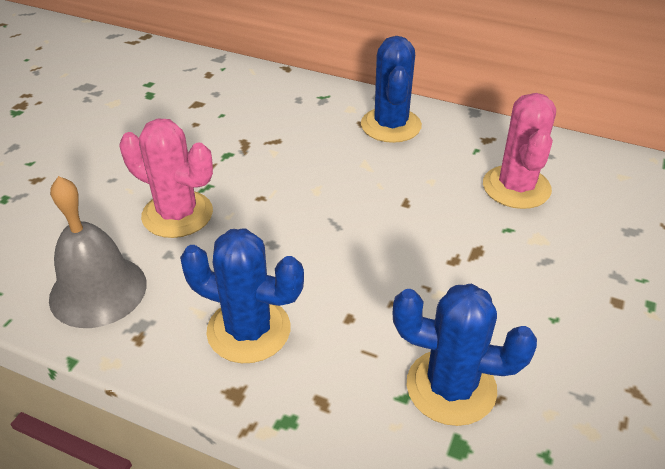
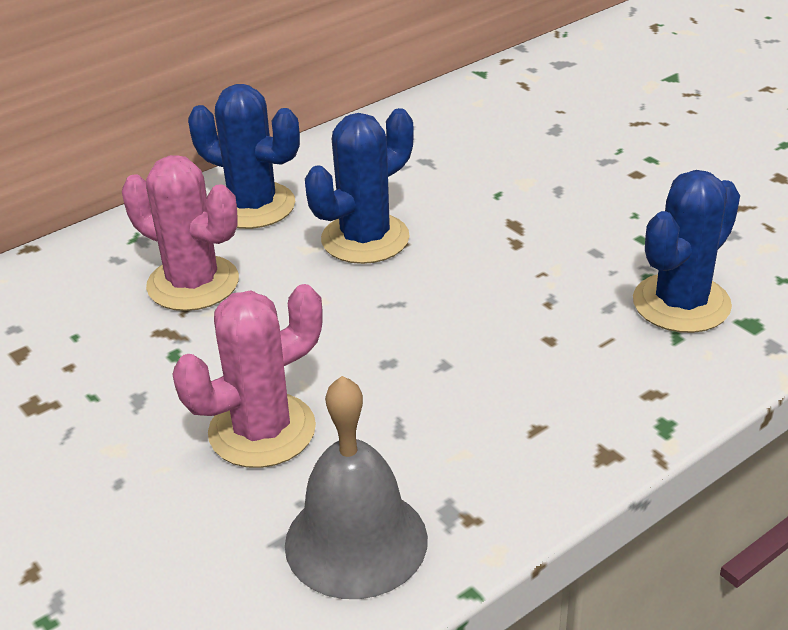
camera: 60 degrees left, 5 degrees down
blue cactus [180,228,304,363] -> blue cactus moved to [305,108,414,264]
pink cactus [483,93,556,209] -> pink cactus moved to [122,155,239,311]

